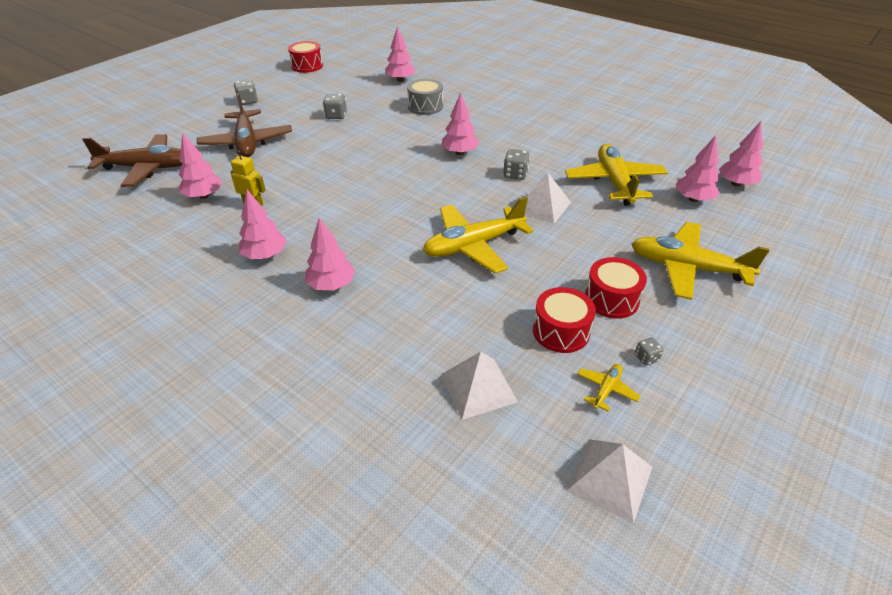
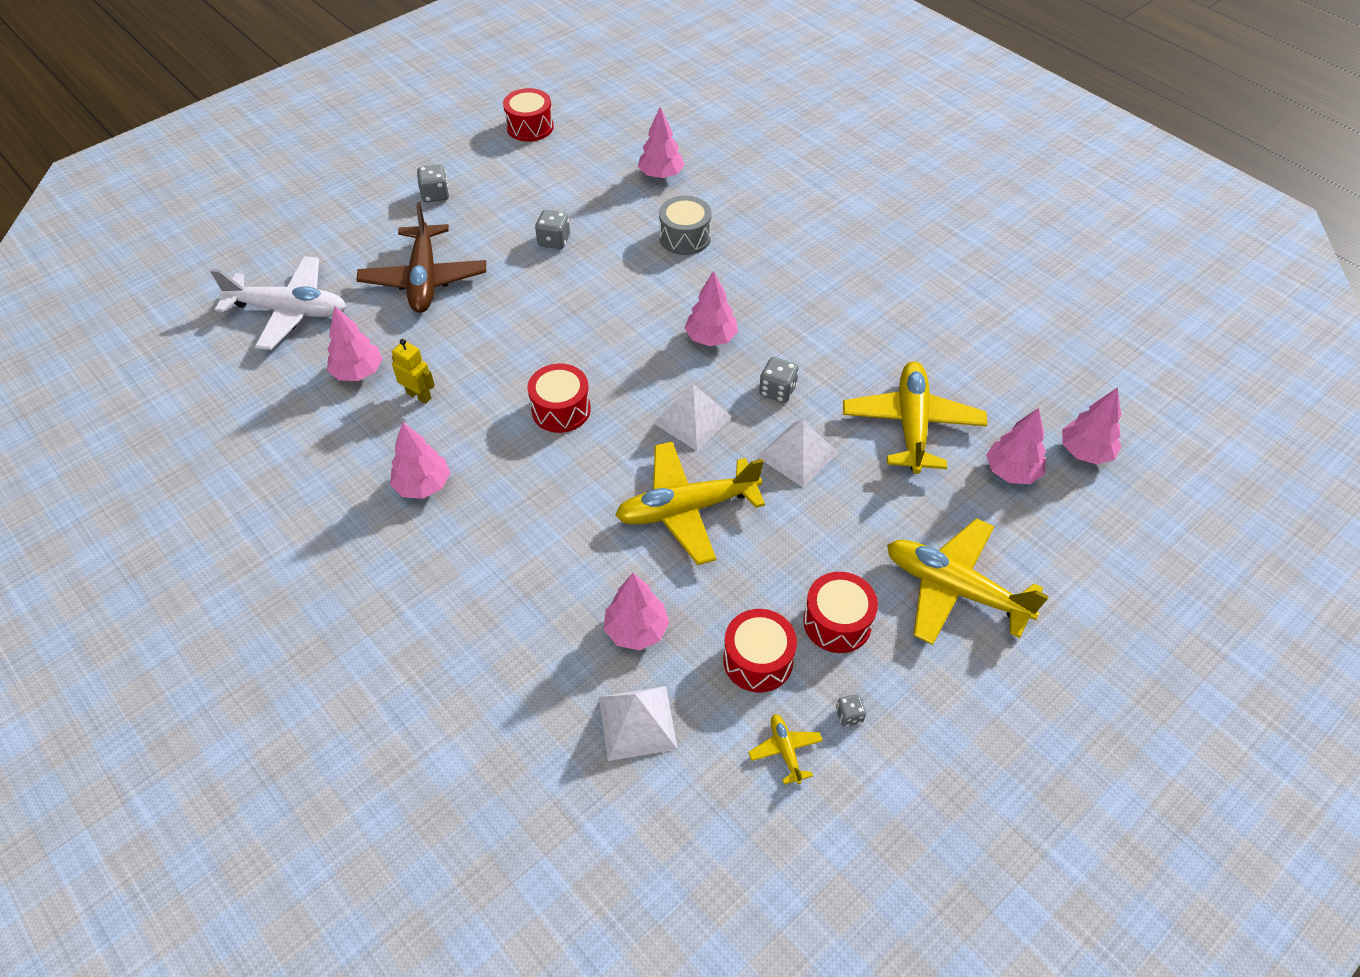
camera: 10 degrees right, 10 degrees up
brown plane [82,134,182,187] -> white plane [210,256,347,350]
pink tree [305,218,355,291] -> pink tree moved to [604,573,670,650]
white pyramid [566,439,652,523] -> white pyramid moved to [653,384,732,451]
yellow plane [577,364,640,412] -> yellow plane turned 60 degrees counterclockwise [748,714,823,785]
none -> red drum [527,364,591,433]

